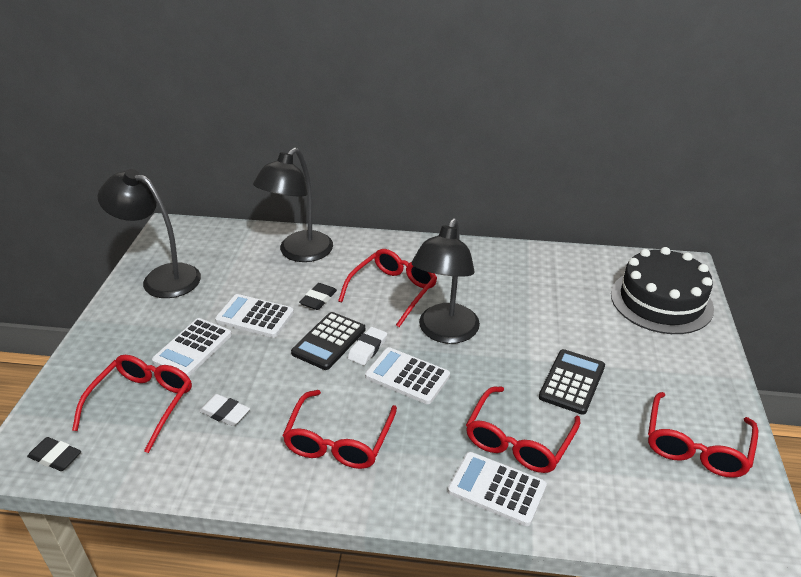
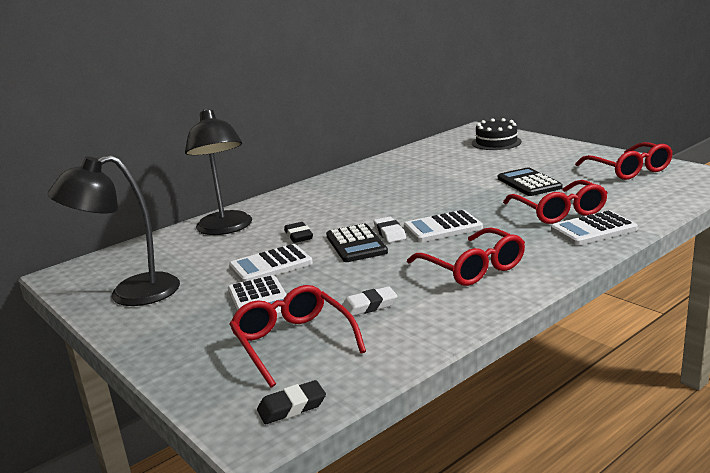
camera: 45 degrees left, 15 degrees down
red glasses [338,249,437,327] -> none
black lamp [412,218,480,344] -> none
black cake [611,247,714,334] -> black cake [472,118,522,150], size x0.63

